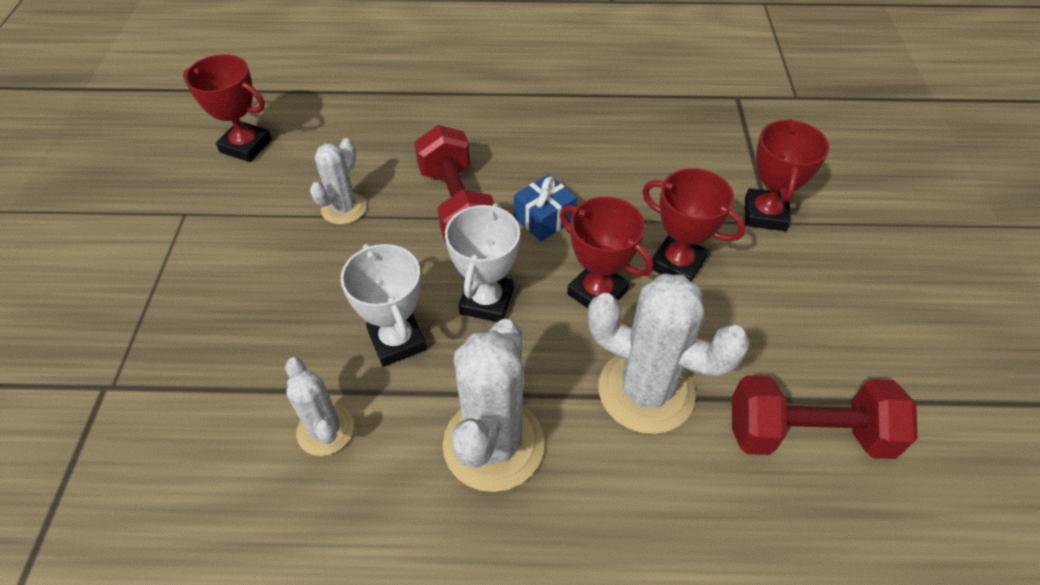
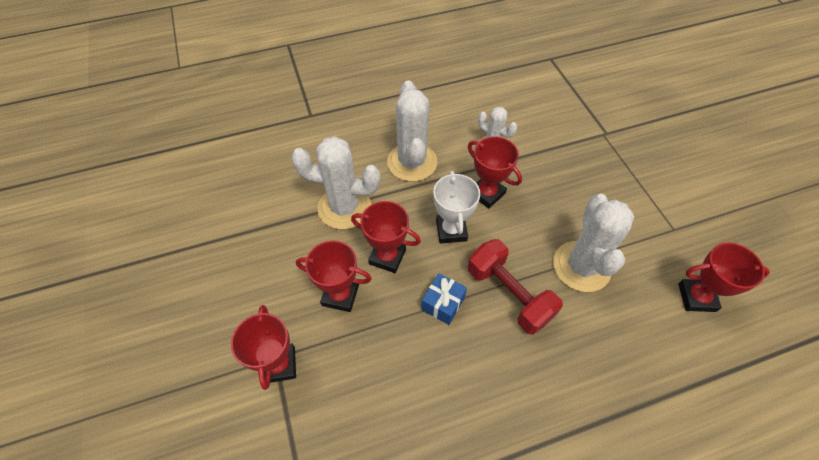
camera: 160 degrees right, 5 degrees up
white cactus [310,138,366,225] -> white cactus [553,194,634,292], size x1.76
white trophy [341,244,427,367] -> red trophy [468,136,522,208]
red dumbbell [732,375,918,459] -> none

